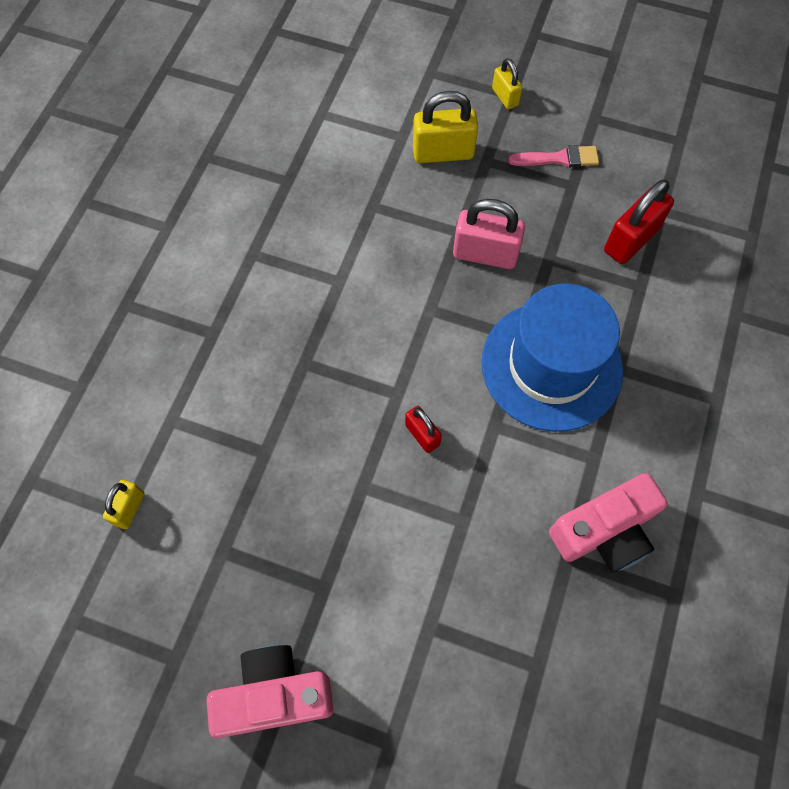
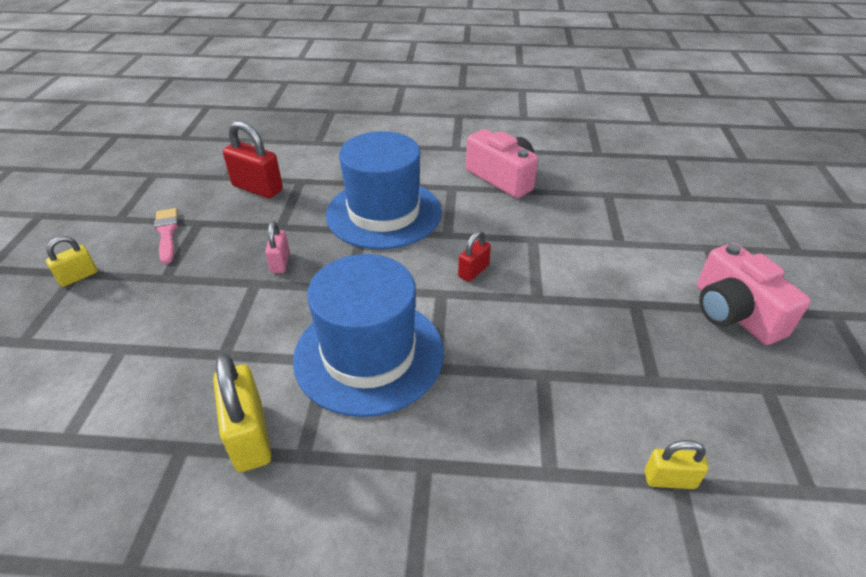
camera: 105 degrees left, 25 degrees down
yellow padlock [413,91,478,163] -> yellow padlock moved to [213,353,272,472]
pink padlock [453,199,525,269] -> pink padlock [265,221,290,273], size x0.57
none -> blue hat [293,254,444,417]

